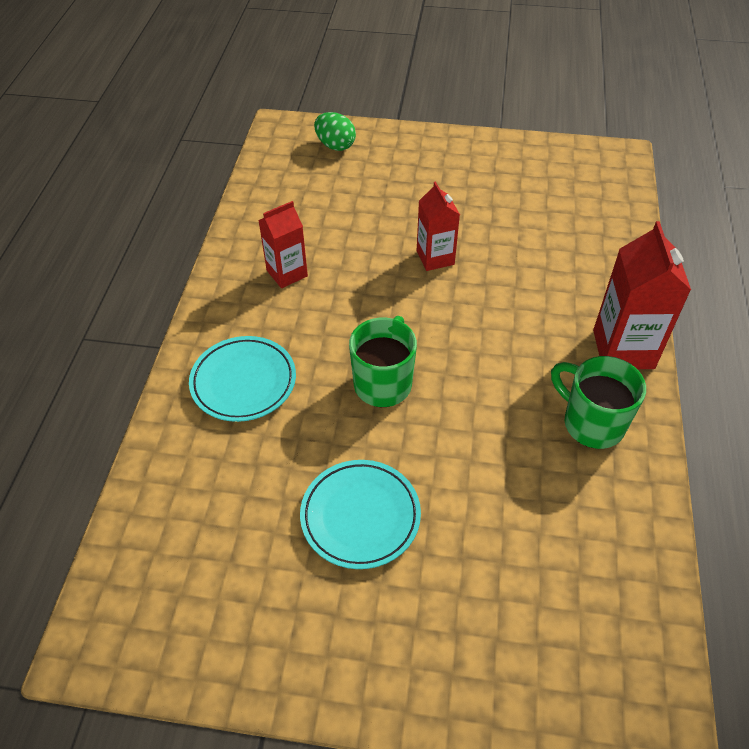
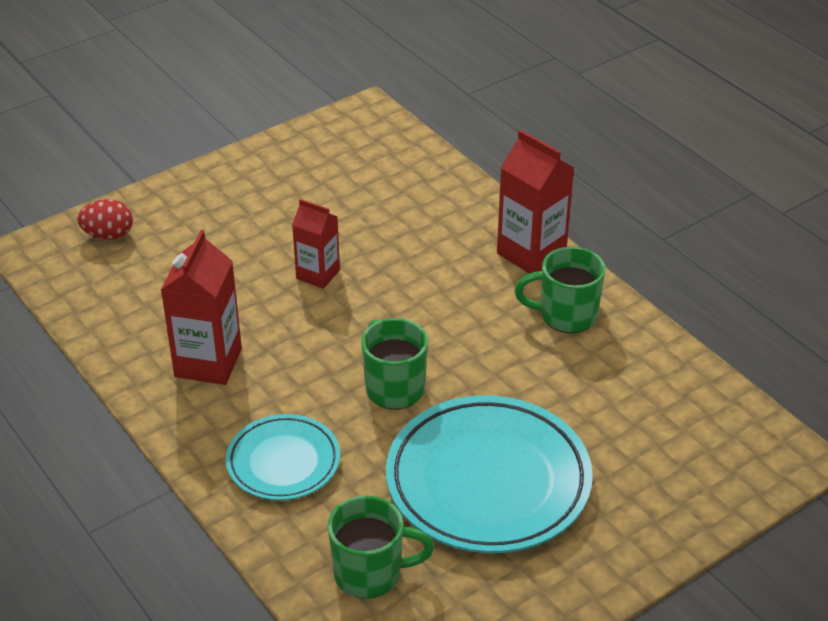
camera: 45 degrees left, 10 degrees down
red carton [258,201,308,288] -> red carton [161,230,242,385], size x1.57
turquoise plate [300,460,421,569] -> turquoise plate [386,395,593,553], size x1.78
green egg [314,112,356,151] -> red egg [77,199,133,240]
none -> green mug [328,495,434,599]

